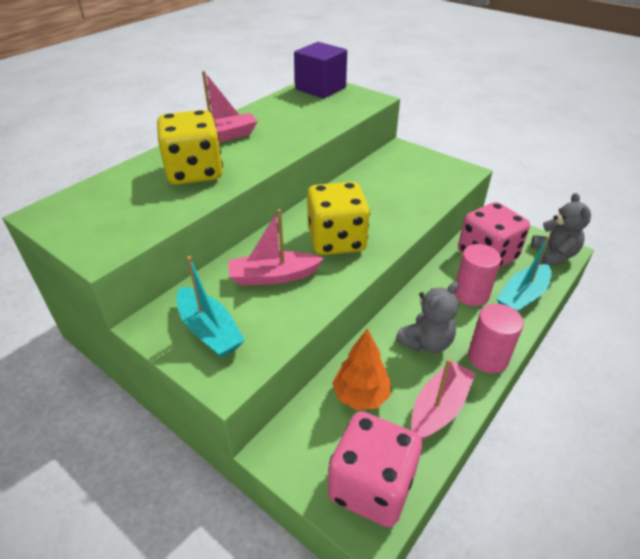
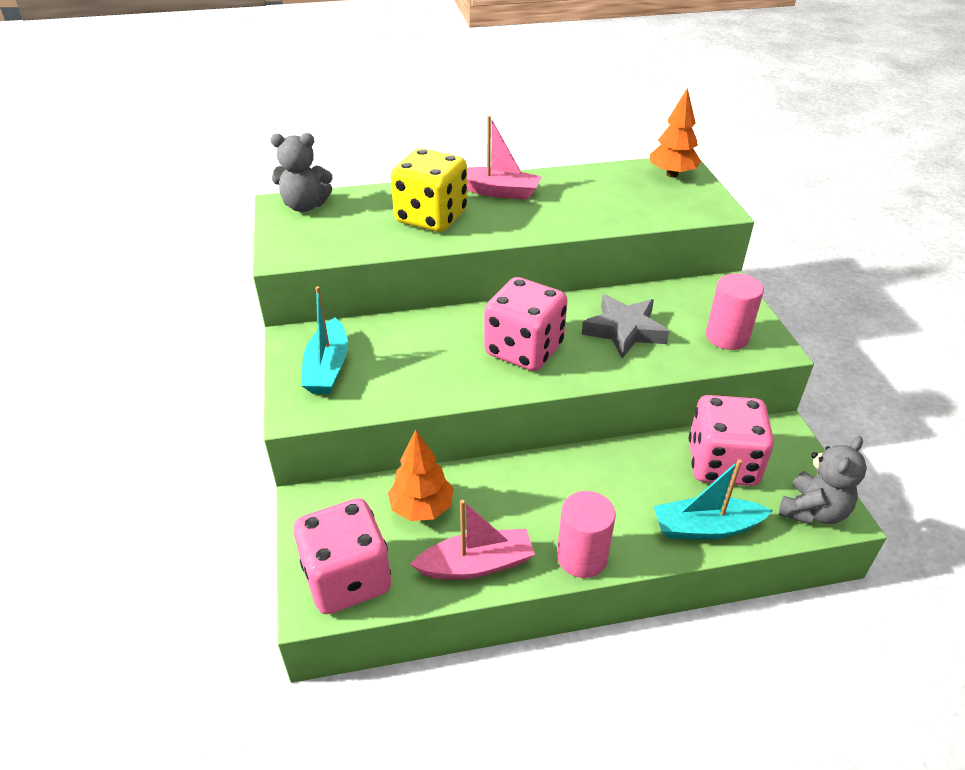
camera: 40 degrees right, 0 degrees up
pink boat [228,209,324,285] -> none
purple cube [294,42,347,98] -> orange tree [650,88,701,178]
yellow dice [307,182,370,255] -> pink dice [484,277,568,371]
grey teddy bear [395,282,459,353] -> grey teddy bear moved to [270,133,333,212]
pink cylinder [454,244,501,306] -> pink cylinder moved to [706,273,764,350]
none -> grey star [582,294,669,359]

